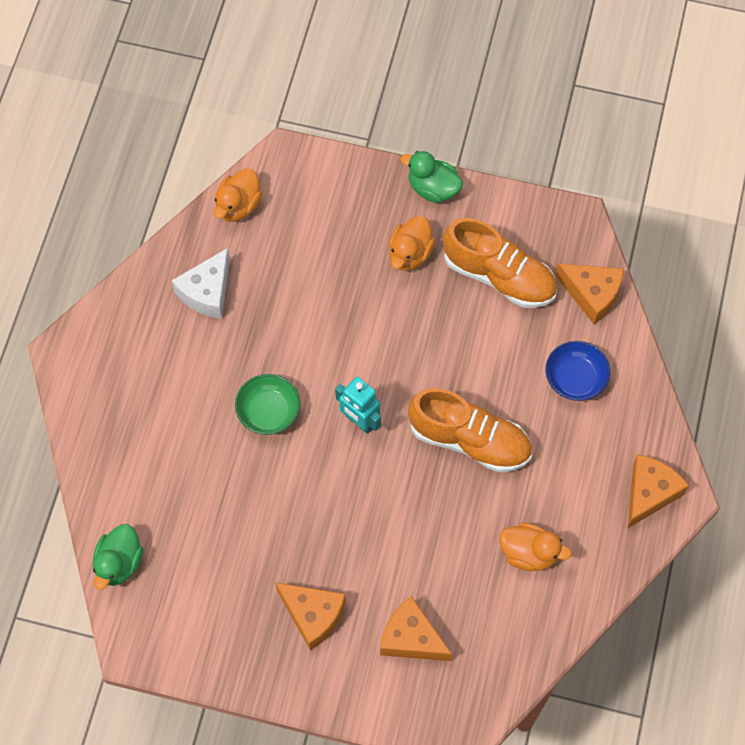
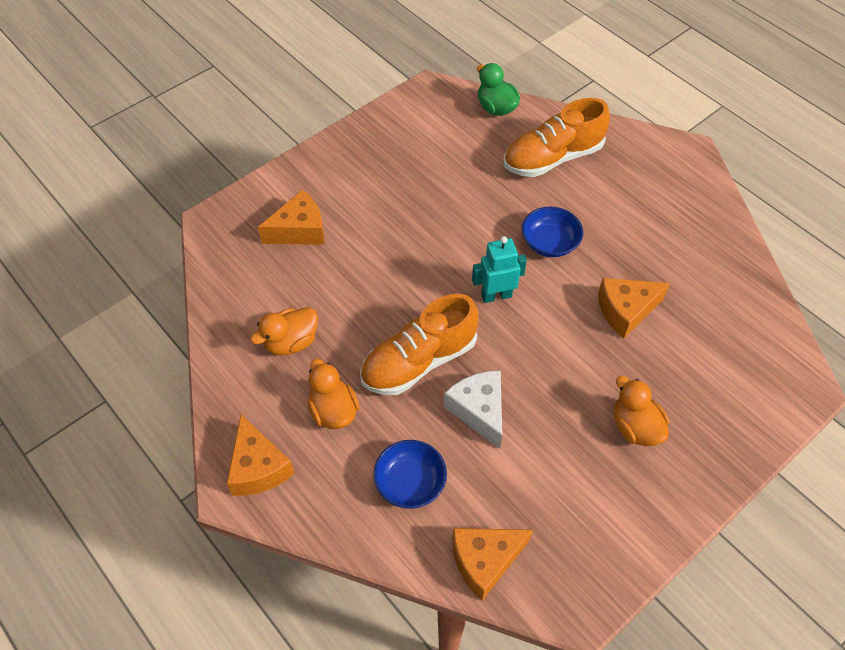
camera: 125 degrees right, 10 degrees down
white cheese [172,248,230,319] -> white cheese moved to [444,371,502,449]
orange duck [214,168,262,222] -> orange duck moved to [308,359,360,429]
green bowl [235,374,300,435] -> blue bowl [522,207,583,257]
orange cheese [275,583,346,650] -> orange cheese moved to [598,278,670,339]
green duck [400,151,463,203] -> none
orange shoe [443,218,557,308] -> orange shoe moved to [504,98,610,177]

